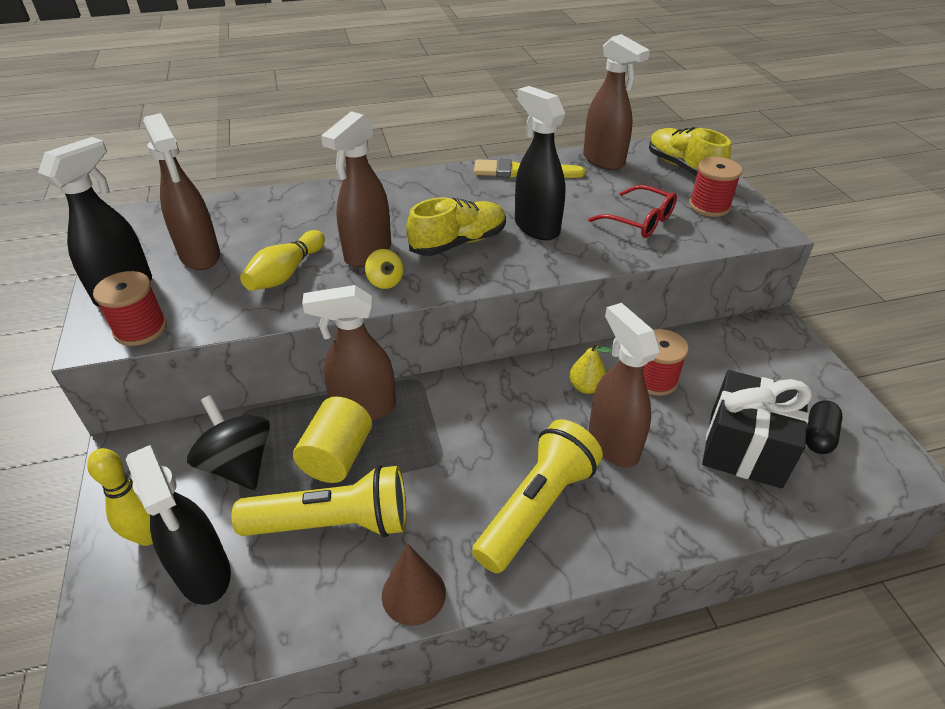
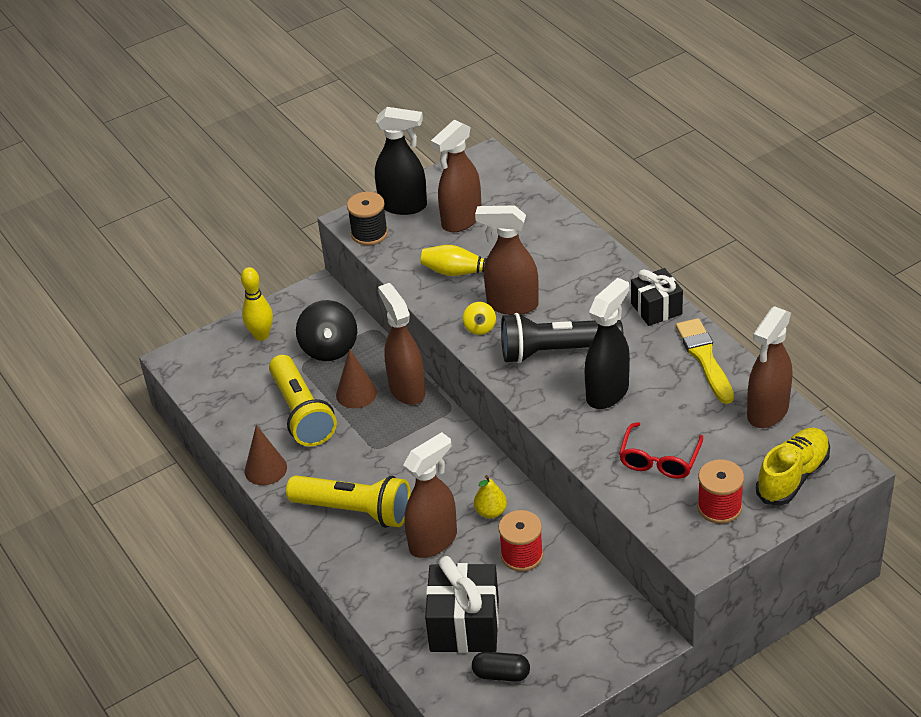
camera: 75 degrees right, 0 degrees up
red spool [93,271,167,346] -> black spool [347,192,388,245]
black spray bottle [126,444,231,605] -> none
black spinning top [187,395,270,490] -> black spinning top turned 135 degrees clockwise [296,300,357,361]
yellow cylinder [293,396,372,483] -> brown cone [336,349,377,408]
yellow spinning top [365,249,403,289] -> yellow spinning top turned 45 degrees counterclockwise [463,302,496,335]
yellow shoe [406,197,506,256] -> black flashlight [501,313,623,364]
none -> black gift [631,268,683,326]

